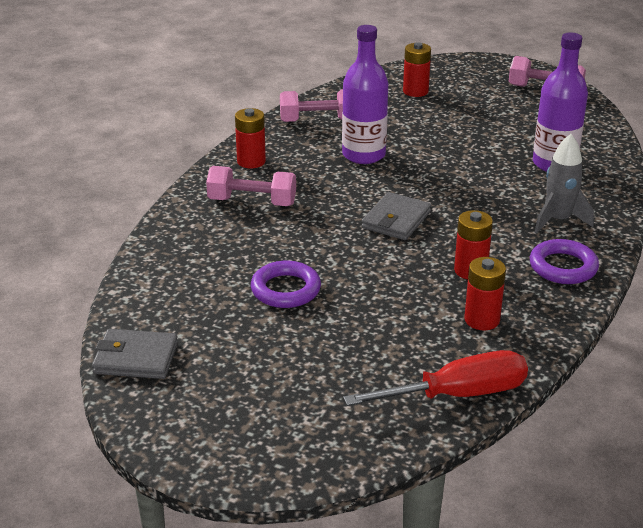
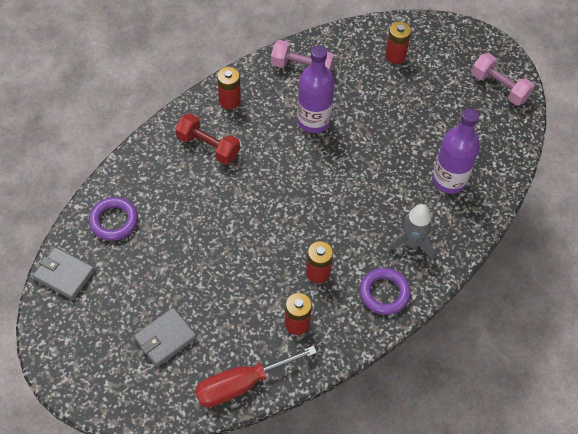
camera: 20 degrees right, 25 degrees up
pink dumbbell [206,166,296,206] -> red dumbbell [175,113,240,164]
purple ring [251,261,321,308] -> purple ring moved to [89,197,138,241]
red screwdriver [343,350,528,406] -> red screwdriver turned 150 degrees clockwise [195,346,317,407]
grey wallet [362,192,431,240] -> grey wallet moved to [133,307,197,367]

